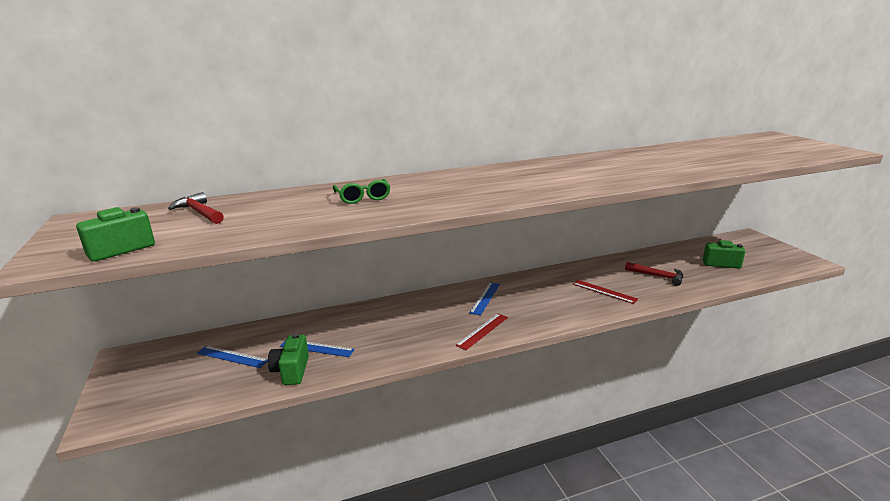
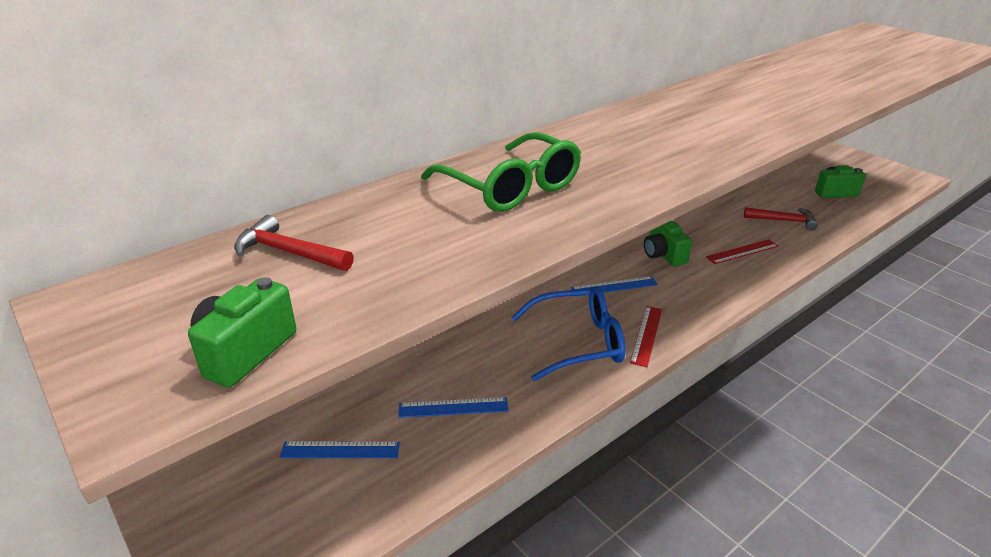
camera: 20 degrees left, 10 degrees up
green camera [268,333,309,385] -> green camera moved to [644,221,692,267]
green glasses [333,179,391,204] -> green glasses [421,132,581,212], size x1.67
blue ruler [469,282,500,315] -> blue ruler turned 75 degrees clockwise [571,276,658,297]
red ruler [573,280,638,304] -> red ruler turned 45 degrees counterclockwise [706,239,779,264]
none -> blue glasses [511,286,626,381]

